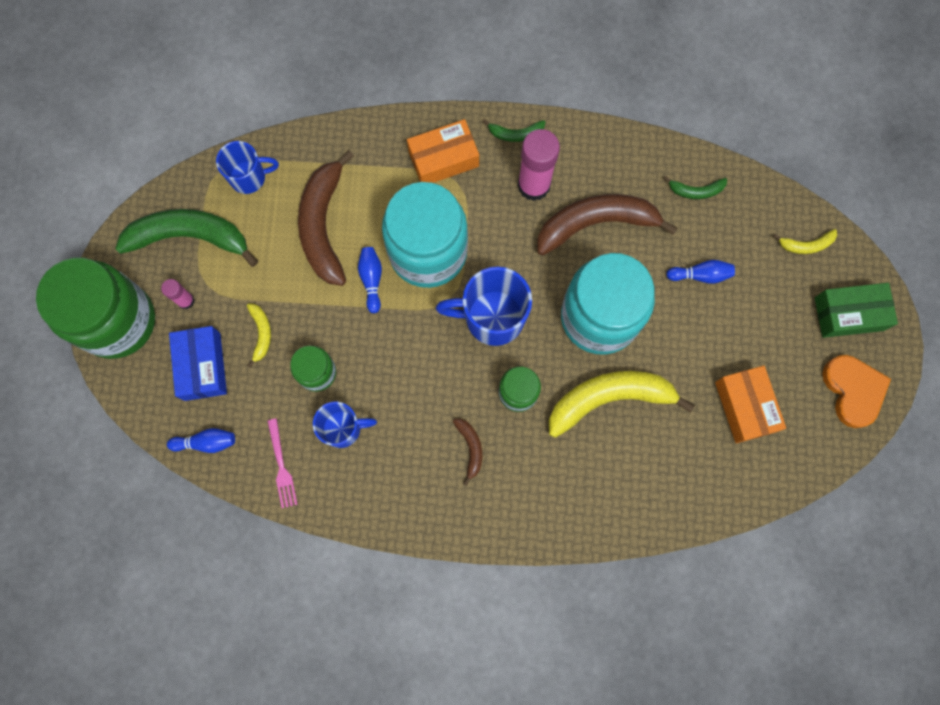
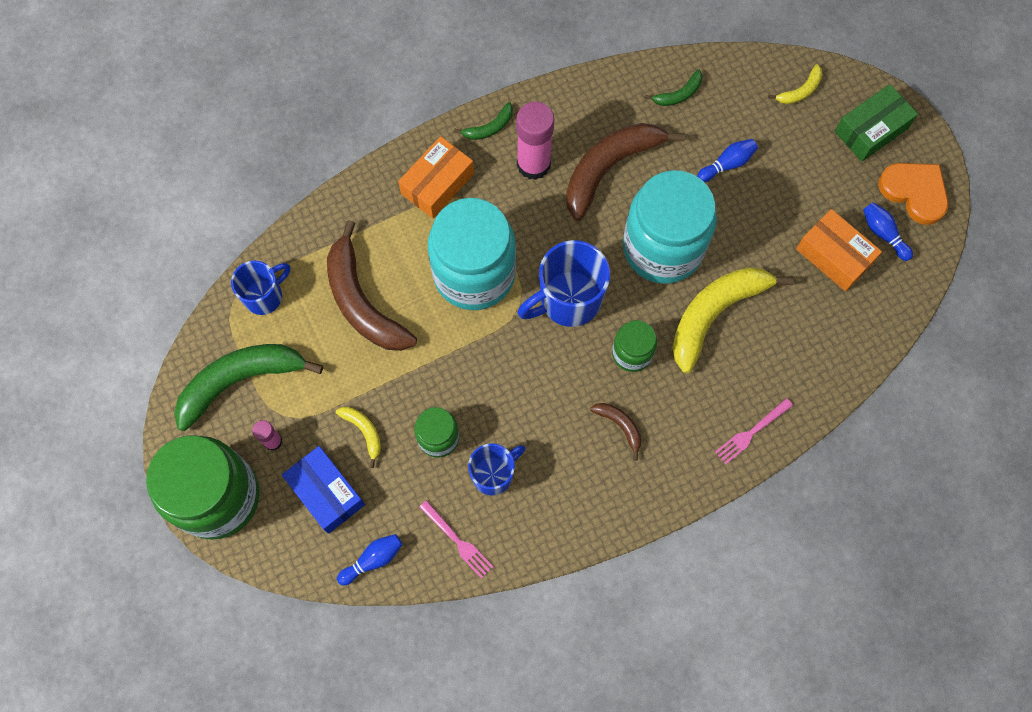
camera: 30 degrees left, 5 degrees down
blue bowling pin [358,247,382,313] -> blue bowling pin moved to [863,202,913,261]
none -> pink fork [715,398,793,465]

